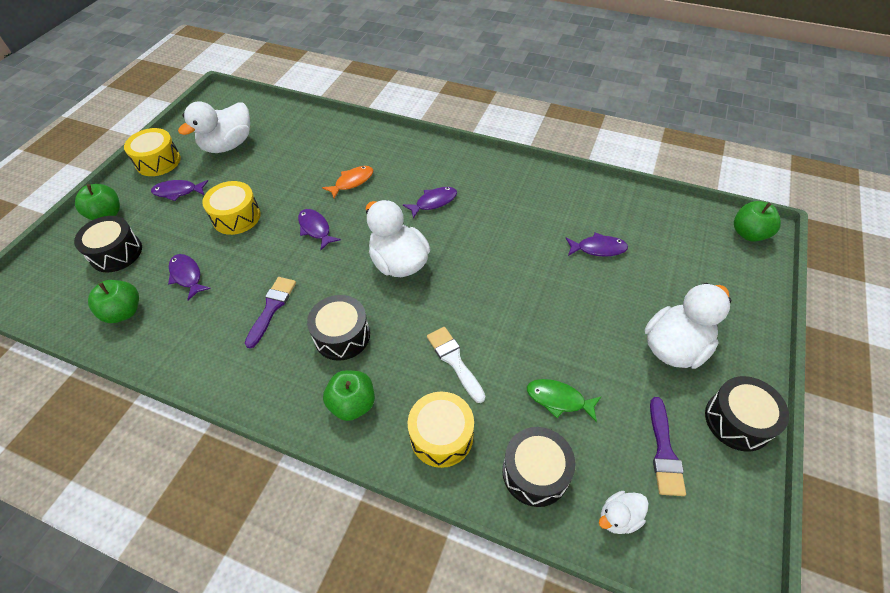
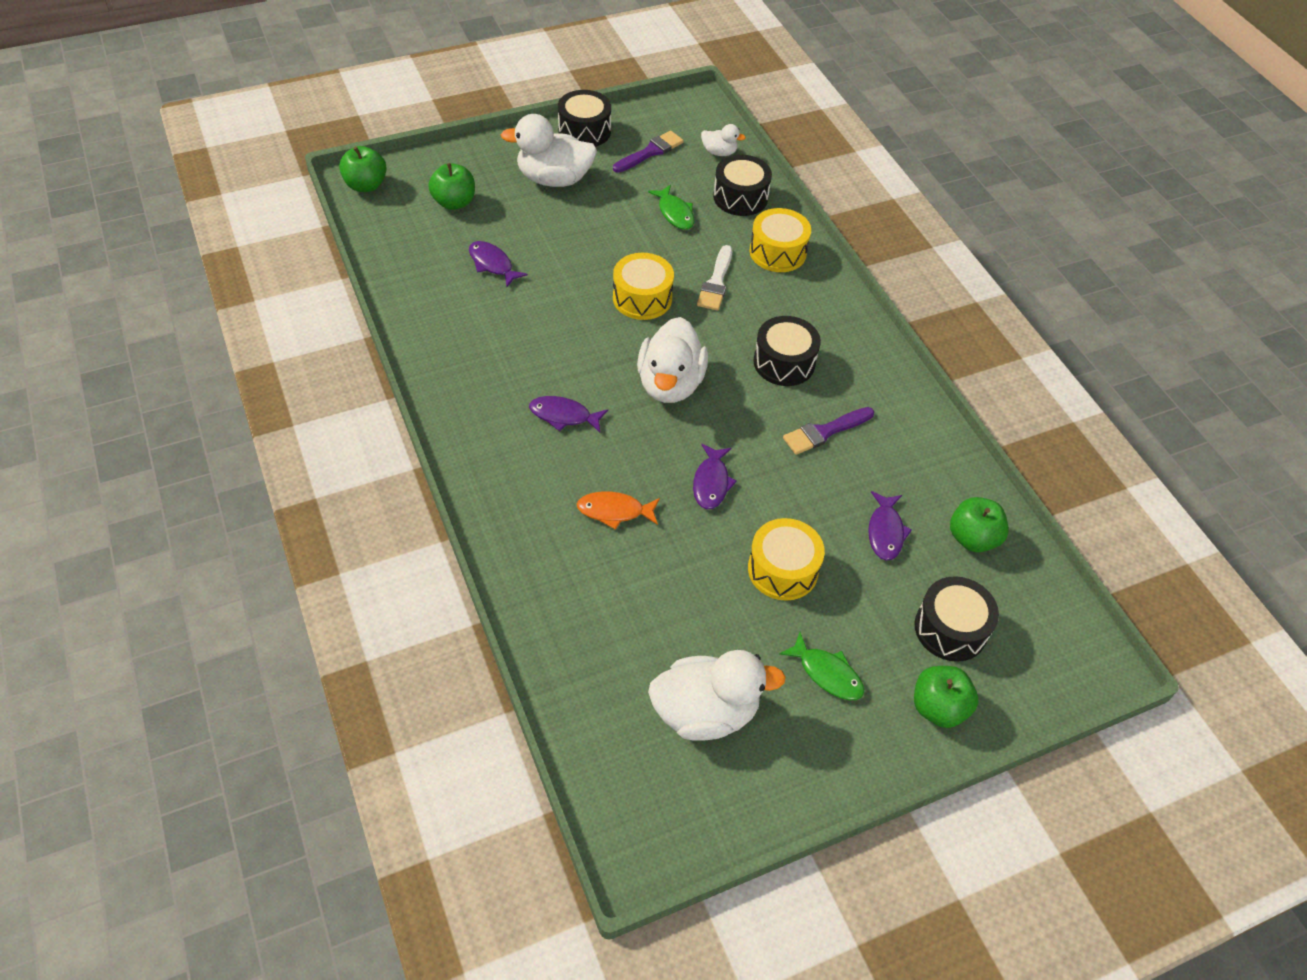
camera: 140 degrees left, 0 degrees up
yellow drum [124,128,181,176] -> yellow drum moved to [613,253,674,320]
purple fish [151,180,208,201] -> green fish [779,632,864,700]
green apple [323,370,375,421] -> green apple moved to [428,163,475,210]

